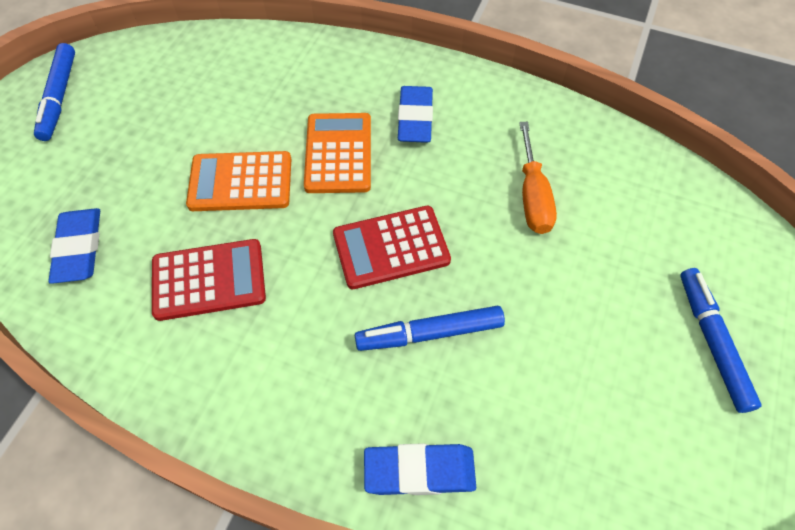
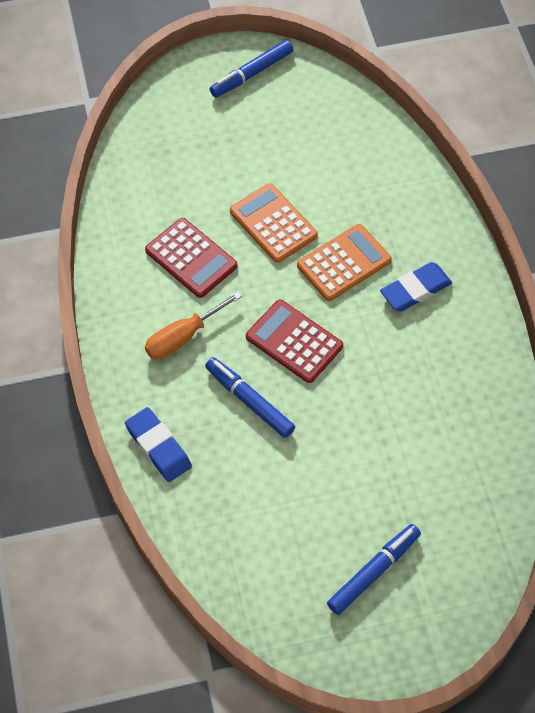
camera: 55 degrees right, 0 degrees up
blue eraser [48,208,100,284] -> none
orange screwdriver [519,122,557,234] -> orange screwdriver moved to [145,291,242,360]

